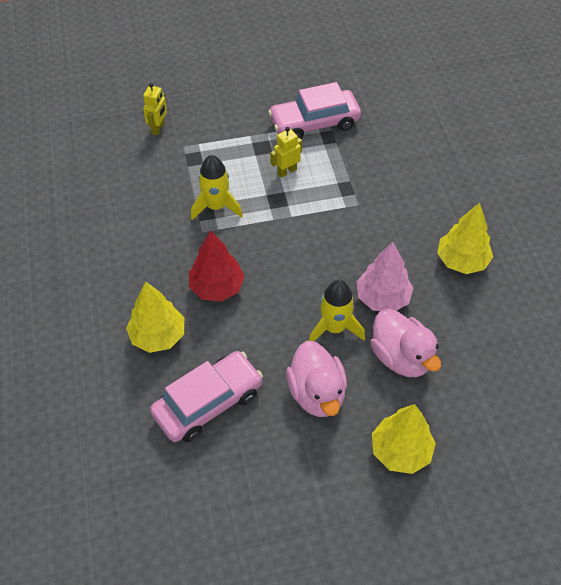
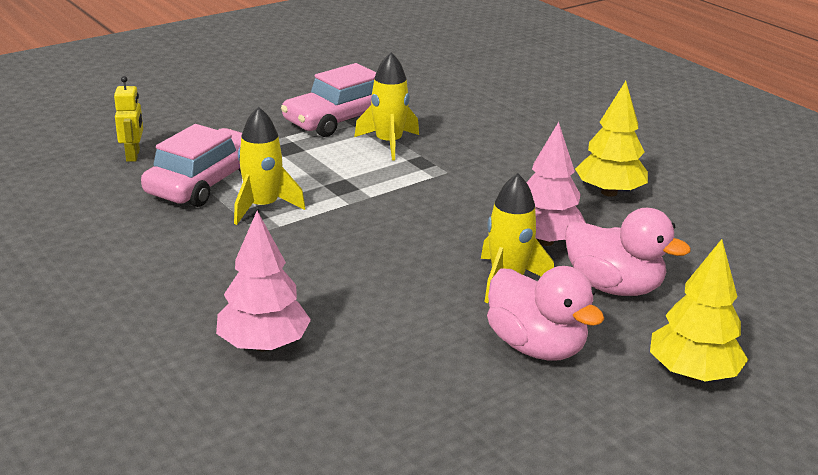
camera: 25 degrees left, 25 degrees down
yellow tree [126,281,184,353] -> pink tree [216,211,311,351]
pink car [150,351,263,442] -> pink car moved to [141,124,242,207]
red tree [189,231,245,301] -> none
yellow robot [270,127,302,178] -> none
none -> yellow rocket [354,52,419,161]

